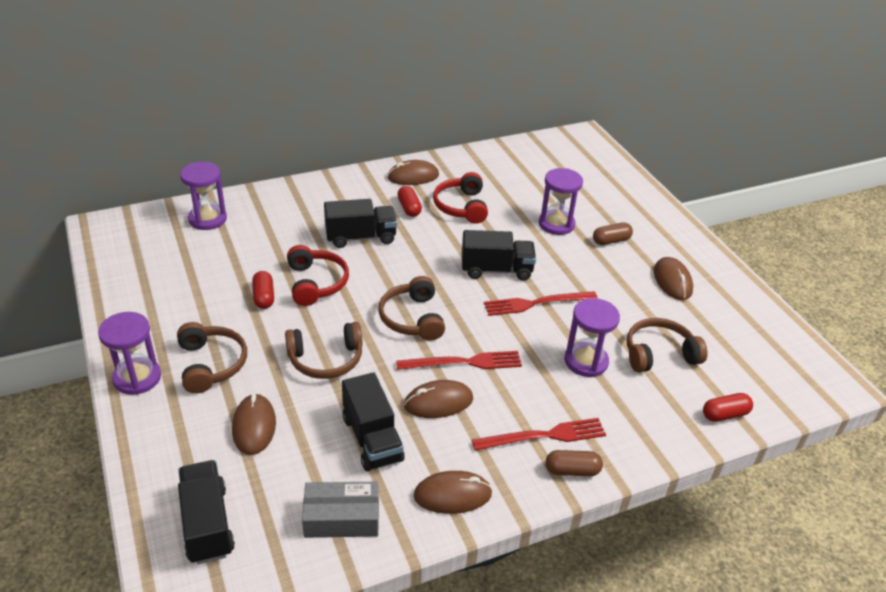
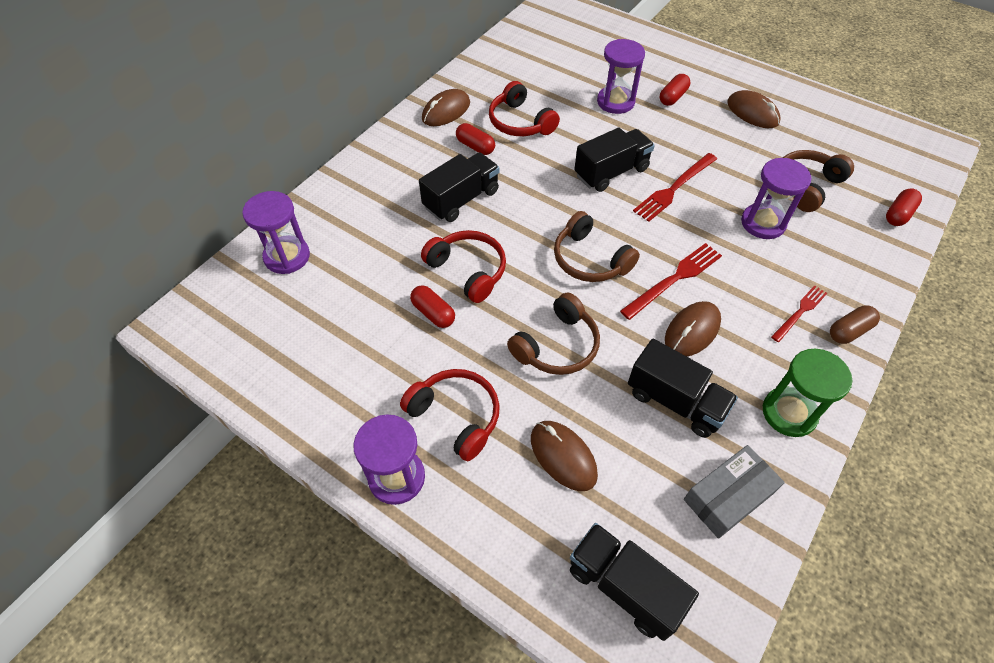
camera: 30 degrees left, 15 degrees up
brown headphones [177,322,247,394] -> red headphones [400,369,500,461]
brown mouse [413,471,493,514] -> green hourglass [763,349,852,437]
red fork [472,418,606,451] -> red fork [771,285,827,342], size x0.64
brown capsule [593,222,633,245] -> red capsule [660,74,690,106]

